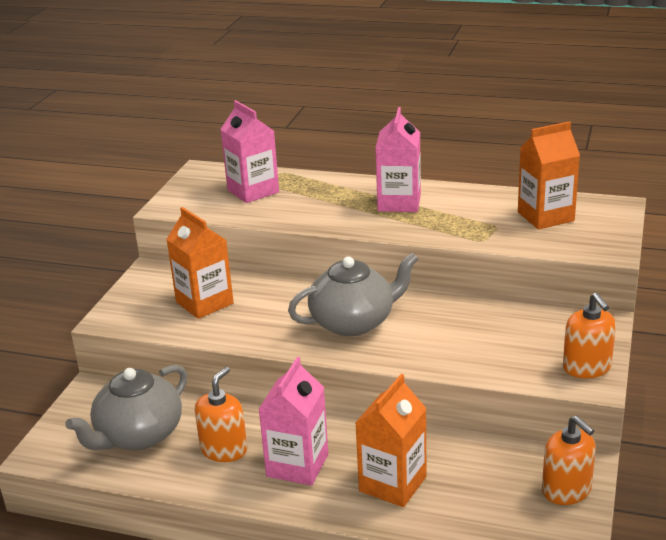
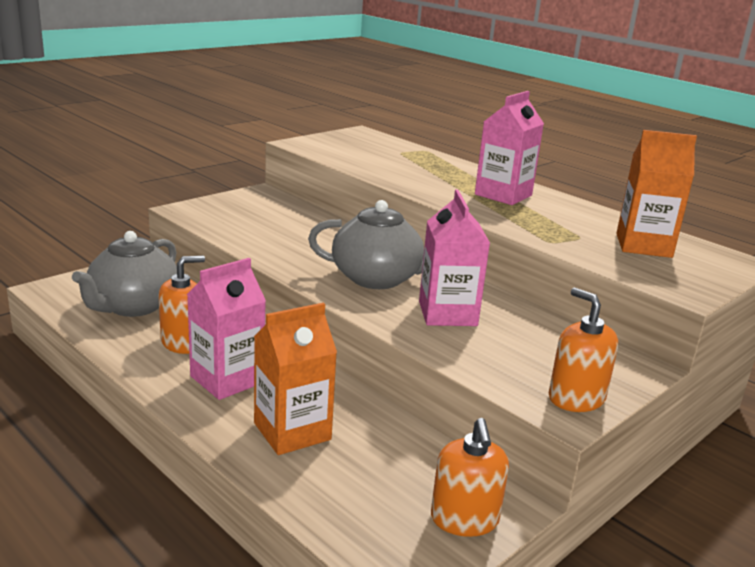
camera: 25 degrees right, 5 degrees down
grey teapot [65,365,187,450] -> grey teapot turned 45 degrees counterclockwise [72,231,177,317]
orange carton [166,207,234,319] -> none
pink carton [220,100,279,203] -> pink carton moved to [419,190,490,326]
orange soap dispenser [563,293,616,378] -> orange soap dispenser turned 135 degrees clockwise [549,288,618,412]

